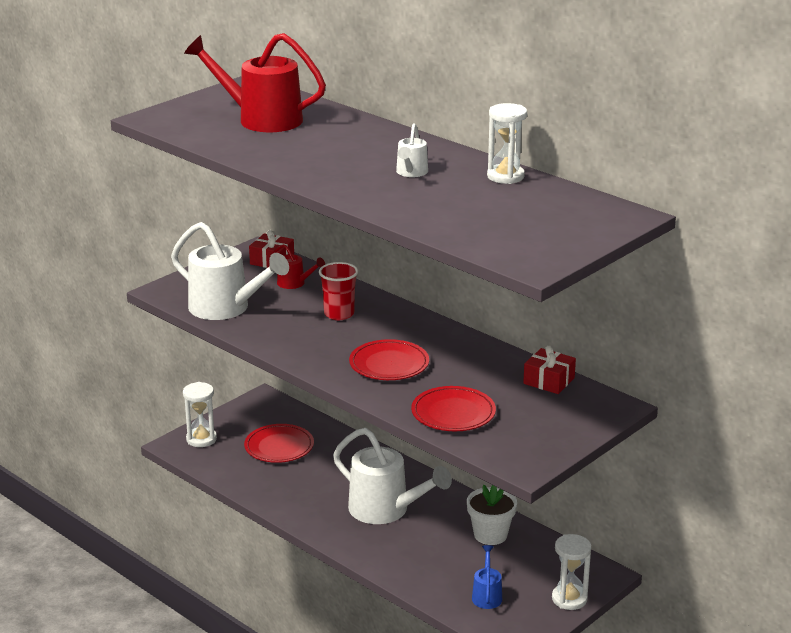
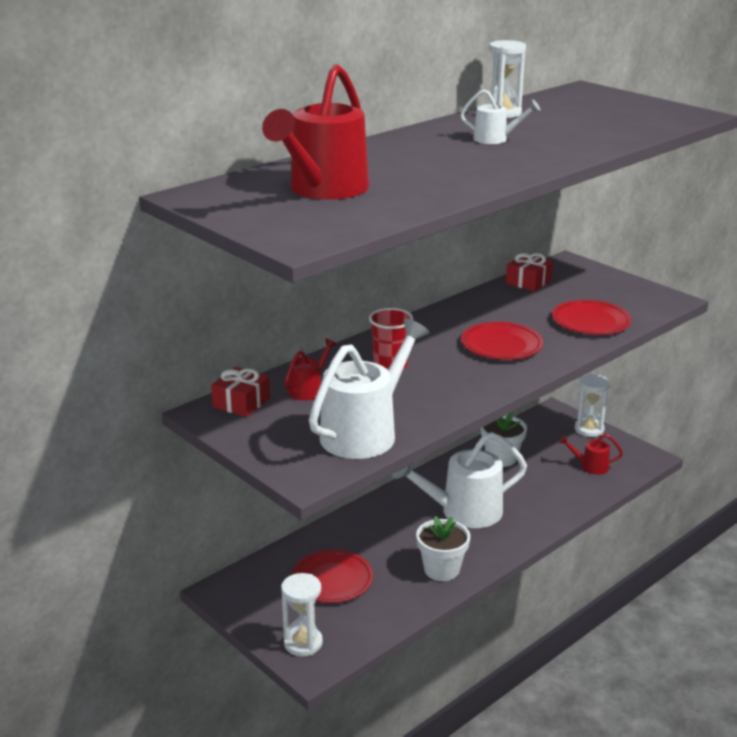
camera: 85 degrees left, 0 degrees up
white watering can [333,428,452,524] -> white watering can turned 150 degrees counterclockwise [392,432,527,528]
blue watering can [472,545,502,609] -> red watering can [559,434,623,475]
none -> white flower pot [416,516,470,581]

